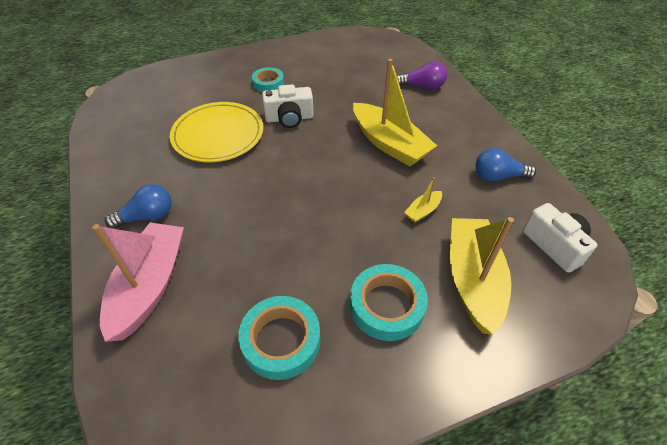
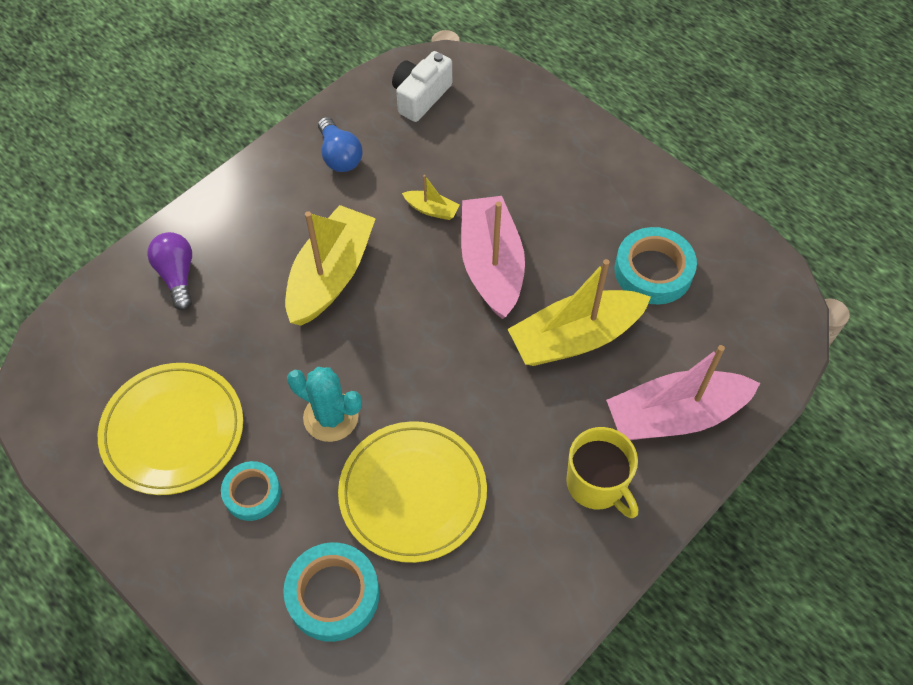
camera: 115 degrees left, 10 degrees up
blue light bulb [105,184,172,229] -> yellow mug [566,427,638,518]
white camera [262,84,314,128] -> turquoise cactus [287,367,362,442]
turquoise tape [350,264,428,341] -> turquoise tape moved to [283,542,380,642]
yellow boat [450,217,514,335] -> yellow boat moved to [508,259,651,366]
none -> yellow plate [98,363,243,495]
none -> pink boat [461,196,525,319]

